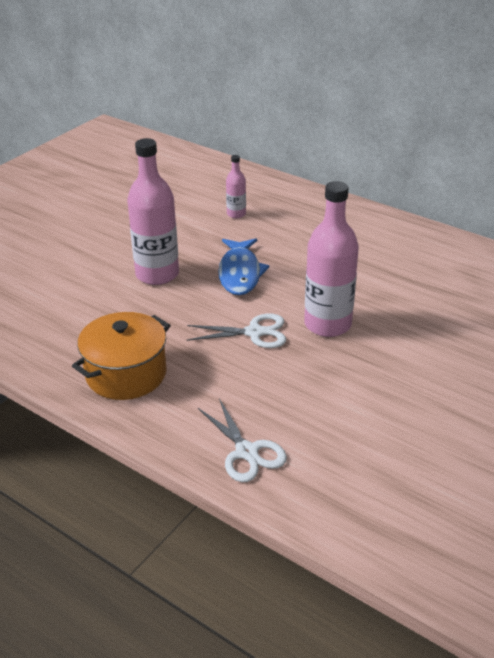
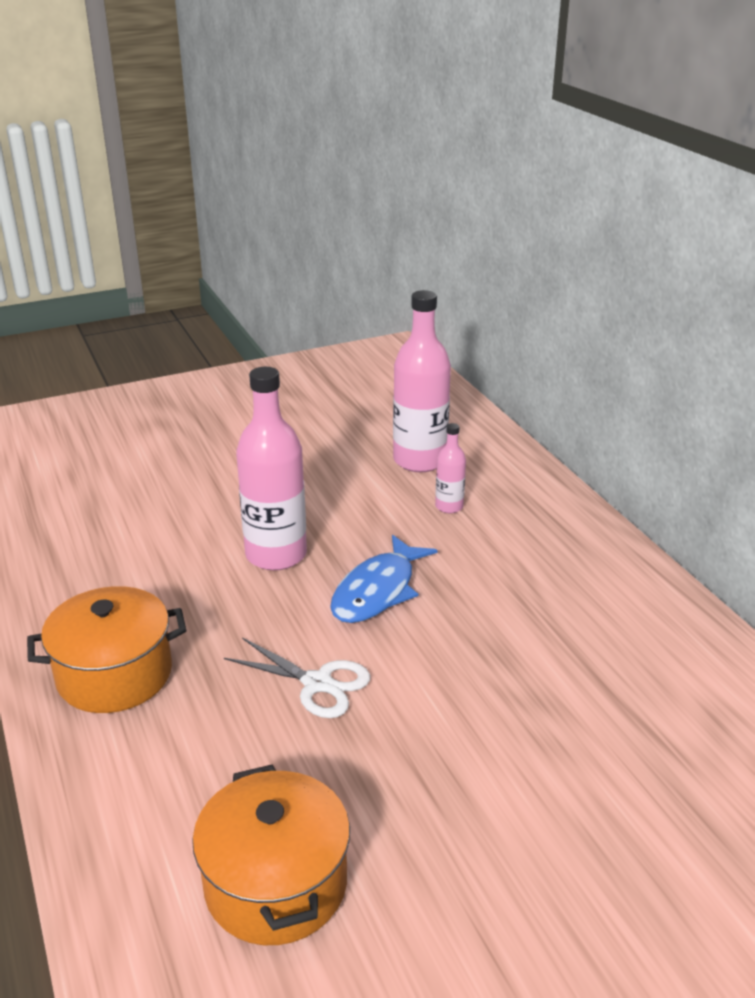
camera: 30 degrees right, 5 degrees down
white scissors [198,398,287,482] -> none
pink bottle [304,181,359,337] -> pink bottle moved to [393,290,451,472]
none -> orange pot [192,765,350,945]

